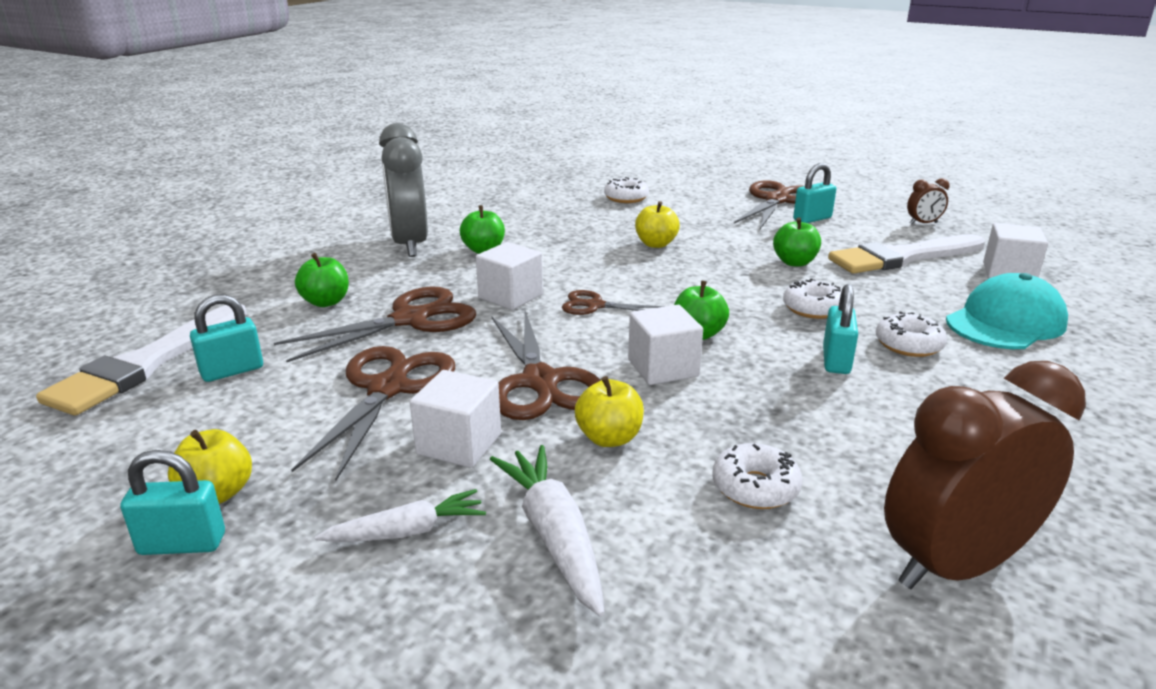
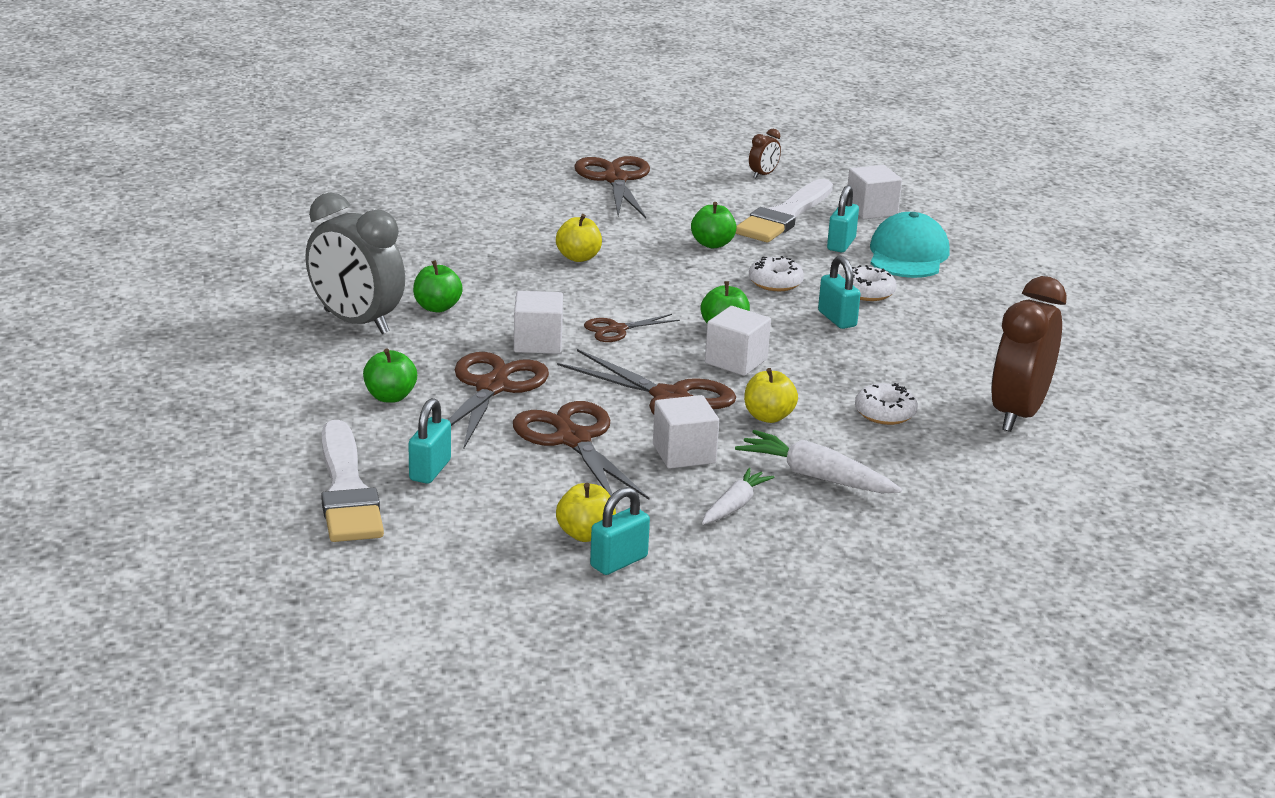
camera: 40 degrees left, 0 degrees up
white donut [604,177,649,203] -> none
turquoise padlock [793,163,836,223] -> turquoise padlock moved to [827,185,859,252]

